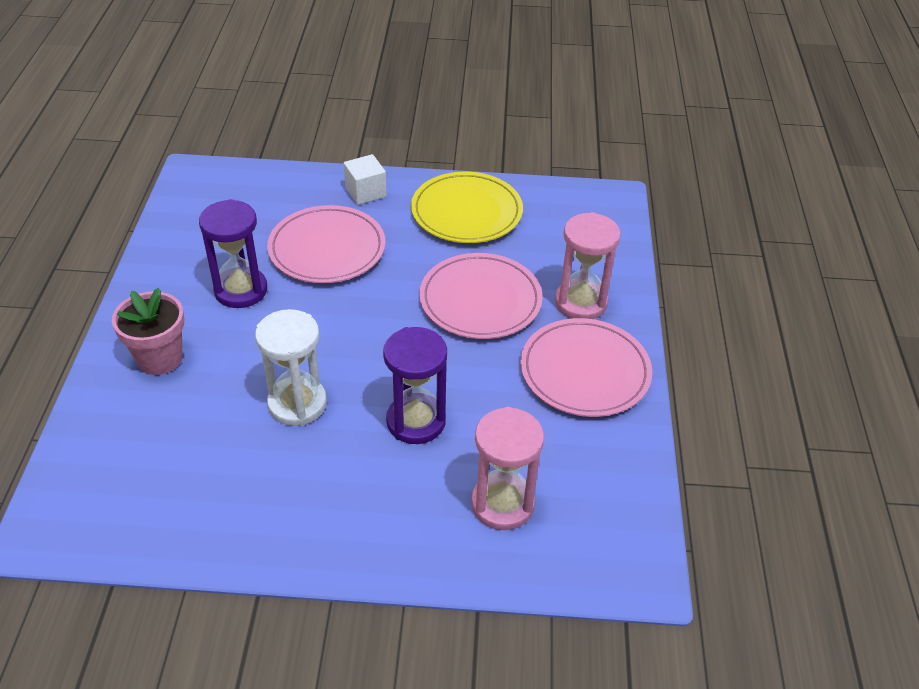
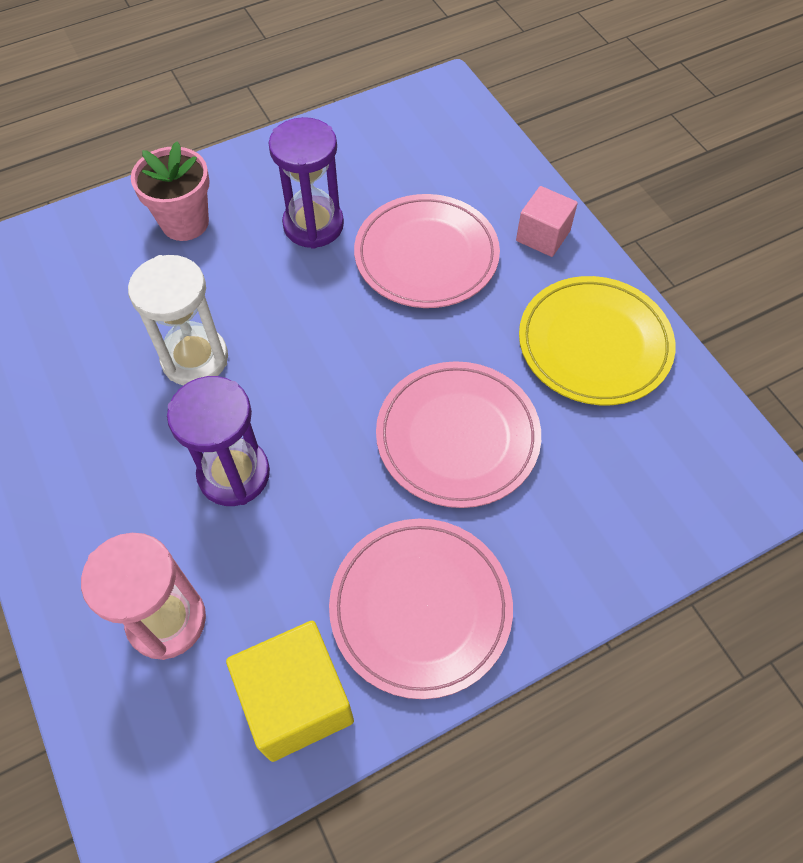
camera: 60 degrees right, 15 degrees up
white cube [344,154,387,205] -> pink cube [516,186,578,257]
pink hourglass [555,212,621,319] -> none
none -> yellow cube [226,621,354,762]

